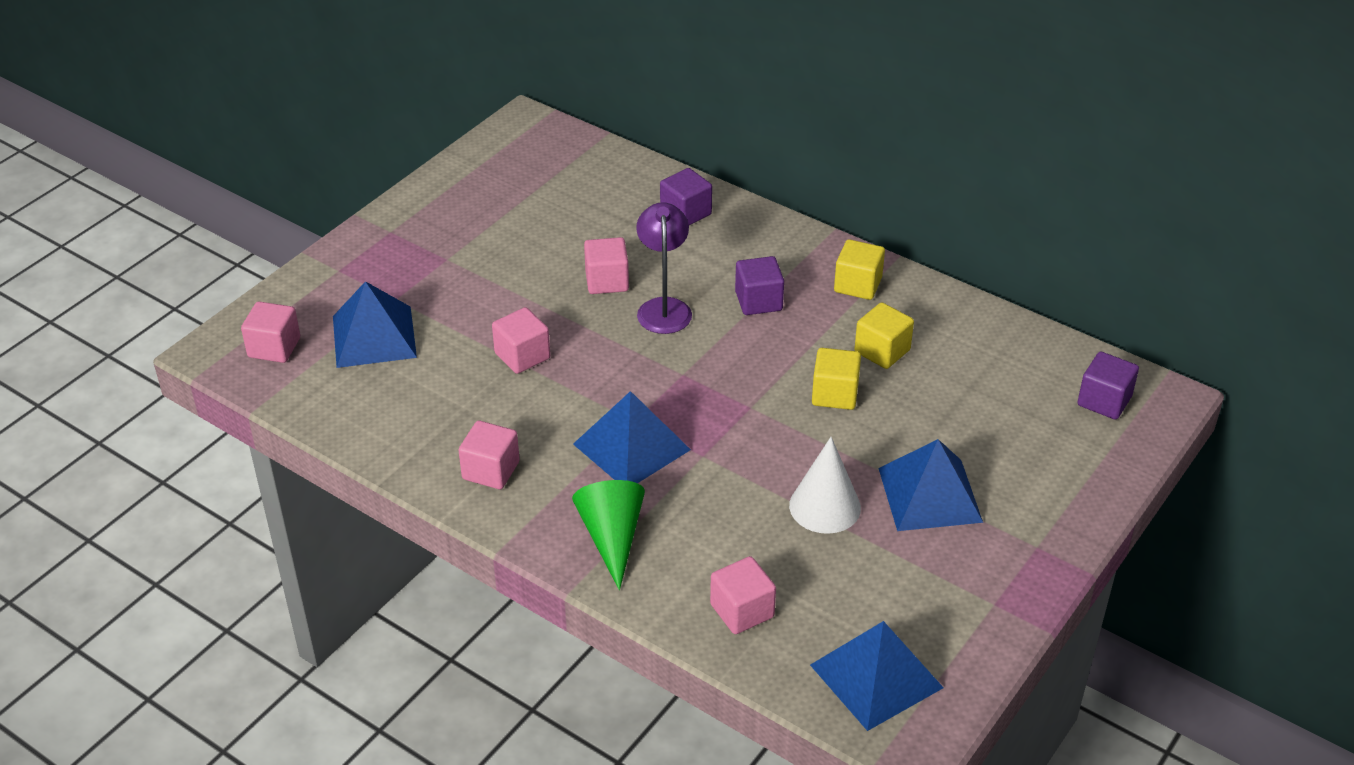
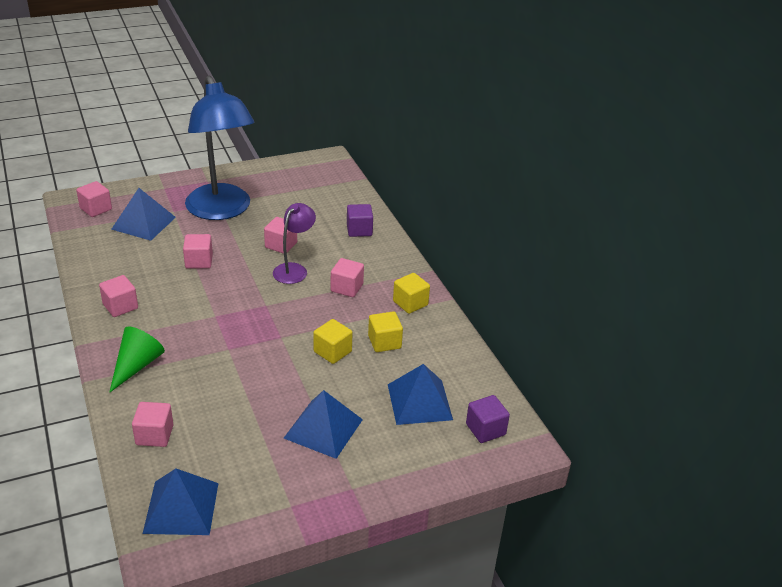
camera: 30 degrees right, 5 degrees down
blue pyramid [573,391,691,483] -> blue pyramid moved to [388,364,453,425]
purple cube [735,256,784,315] -> pink cube [331,258,364,297]
white cone [789,437,861,534] -> none
none -> blue lamp [185,76,255,220]

